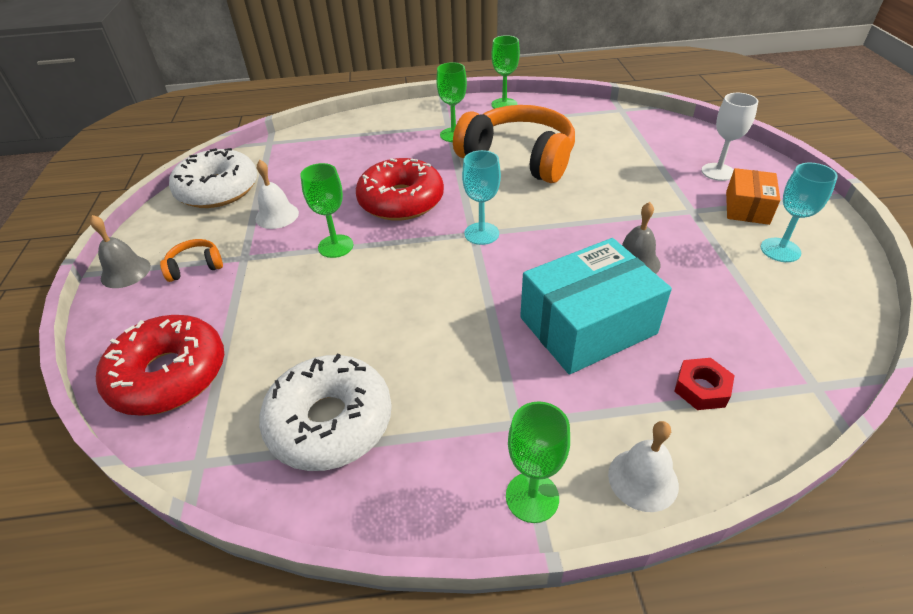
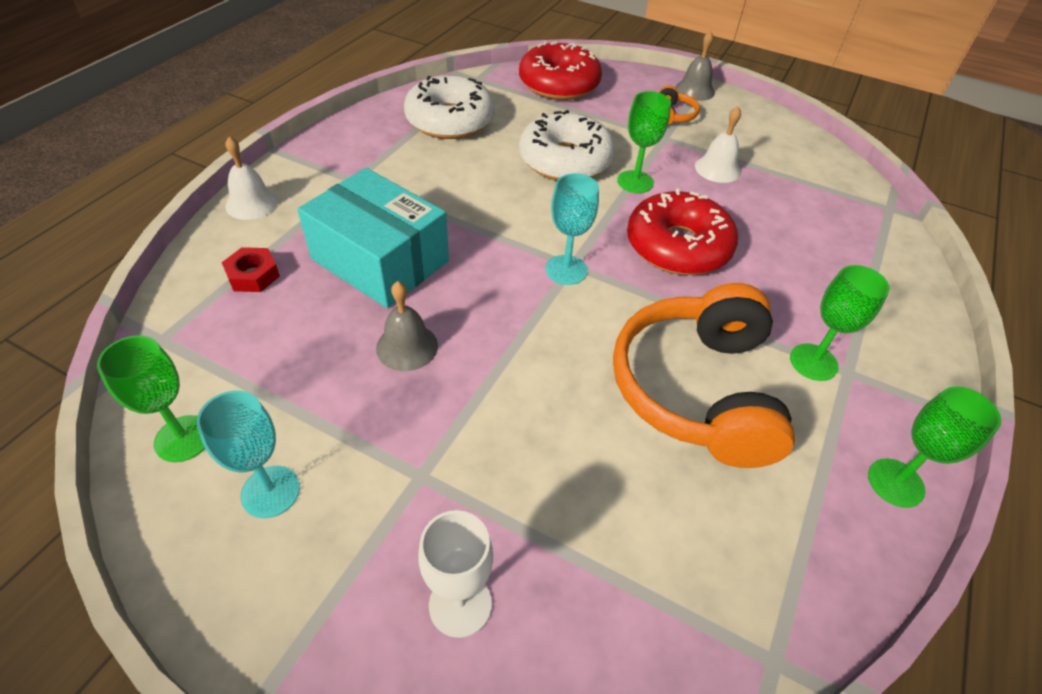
camera: 120 degrees right, 5 degrees up
white donut [169,148,257,208] -> white donut moved to [519,110,615,180]
orange headphones [453,105,575,183] -> orange headphones turned 120 degrees clockwise [613,283,795,468]
green goblet [506,401,570,523] -> green goblet moved to [97,335,205,462]
turquoise box [520,238,672,375] -> turquoise box turned 60 degrees counterclockwise [297,168,449,308]
orange box [726,168,780,225] -> none

